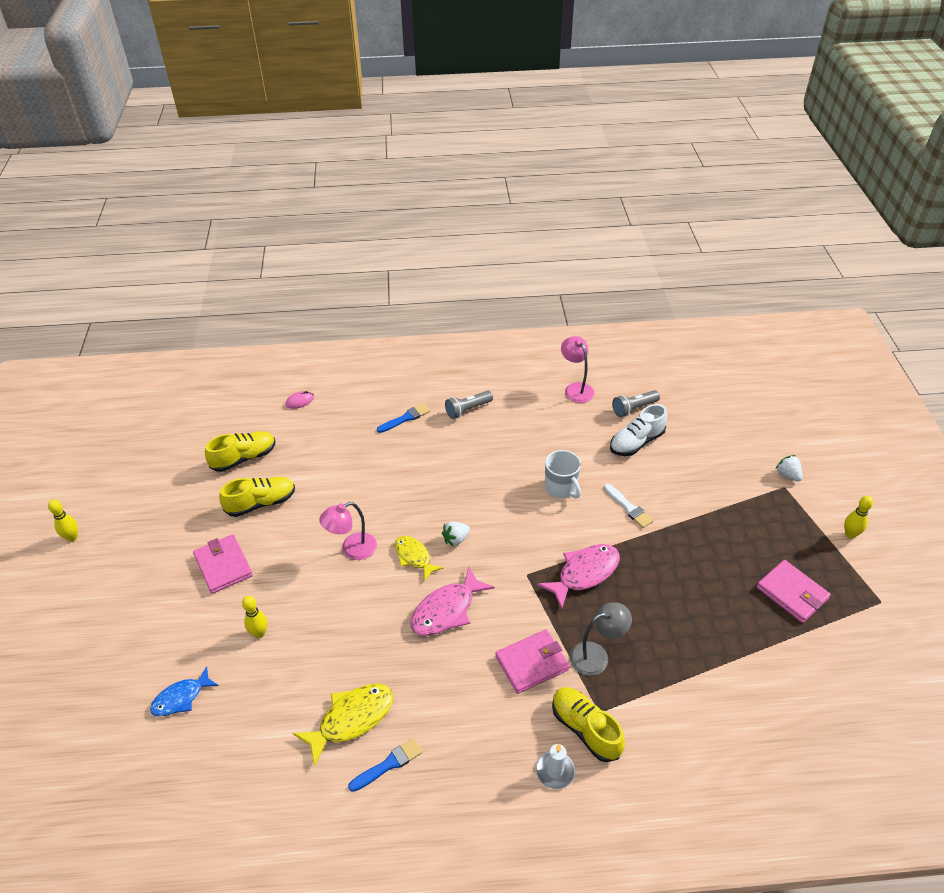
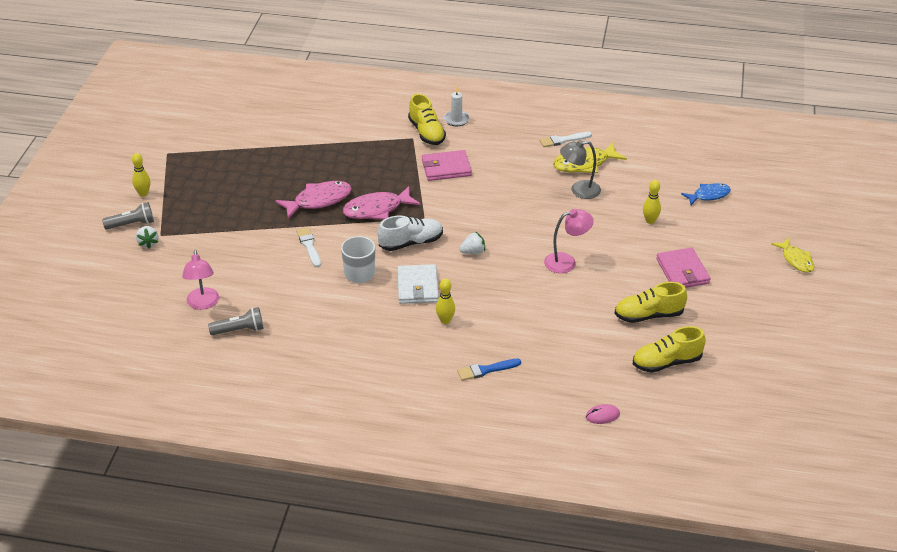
camera: 165 degrees left, 5 degrees down
yellow bowling pin [48,499,78,542] -> yellow bowling pin moved to [436,279,455,324]
blue brush [348,738,423,792] -> white brush [540,132,592,147]
yellow fish [395,536,444,581] -> yellow fish moved to [771,238,815,273]
pink fish [411,567,495,636] -> pink fish moved to [275,181,352,219]
grey flashlight [445,391,493,419] -> grey flashlight moved to [102,202,154,230]
pink lamp [561,336,595,403] -> pink lamp moved to [182,250,219,310]
grey lamp [570,602,632,676] -> grey lamp moved to [560,140,601,199]
white shoe [610,404,667,456] -> white shoe moved to [377,215,443,251]
pink wallet [756,560,831,623] -> none
none -> white wallet [397,264,439,304]

